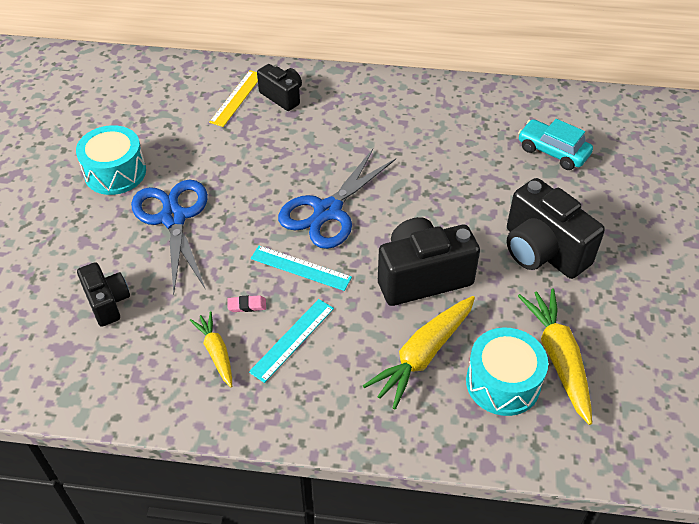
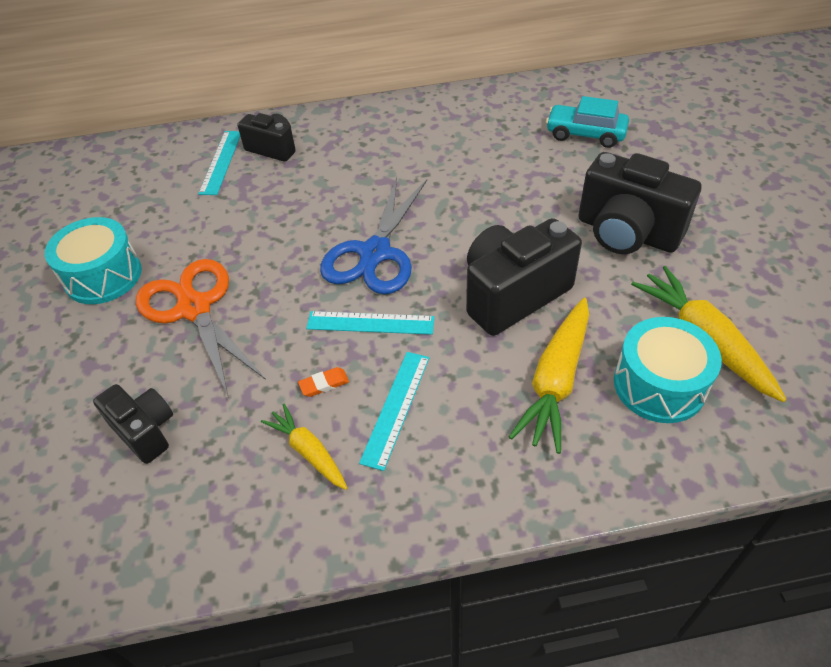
camera: 15 degrees left, 0 degrees up
blue scissors [131,180,208,295] -> orange scissors [136,259,266,398]
yellow ruler [209,70,258,127] -> turquoise ruler [198,131,240,195]
pink eraser [227,295,266,312] -> orange eraser [298,367,349,397]

